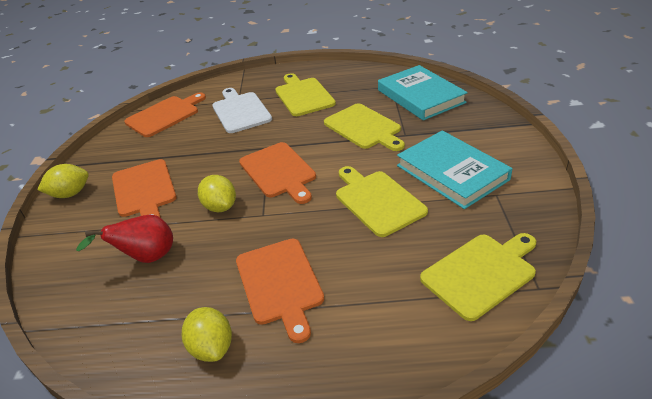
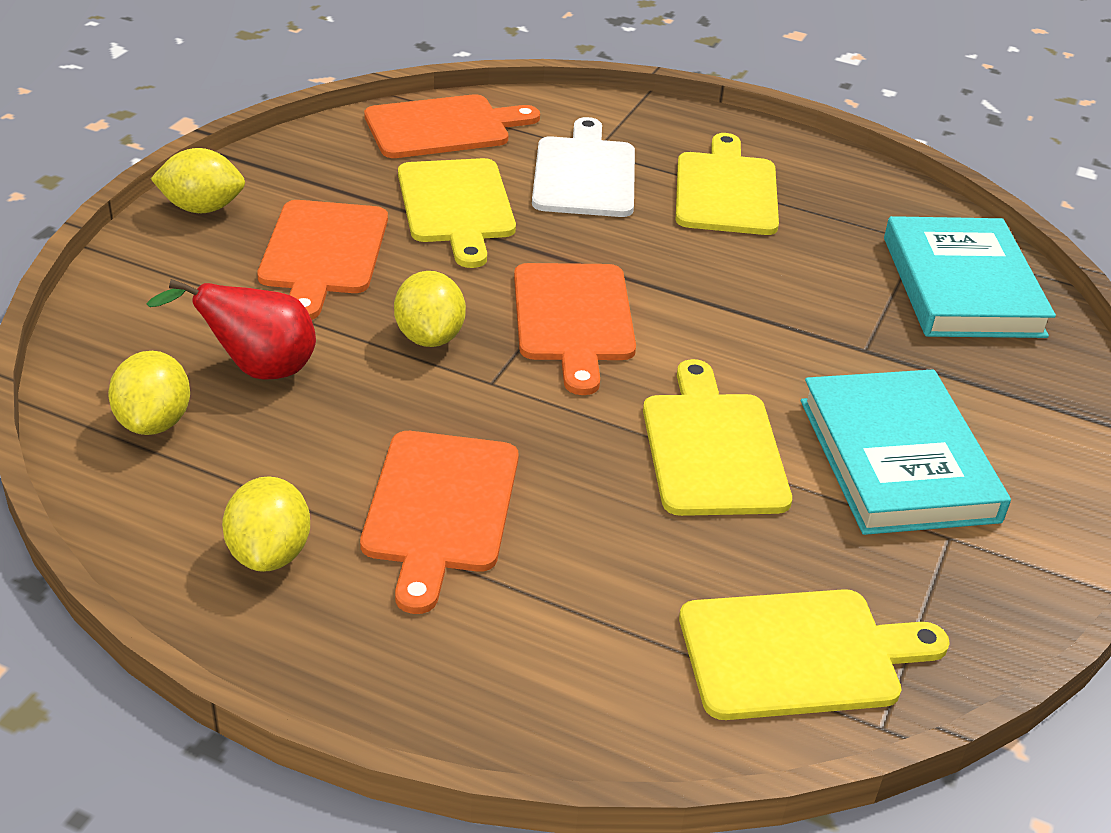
camera: 20 degrees right, 0 degrees up
yellow cutting board [324,103,405,151] -> yellow cutting board moved to [398,158,516,268]
none -> yellow lemon [108,351,190,435]

